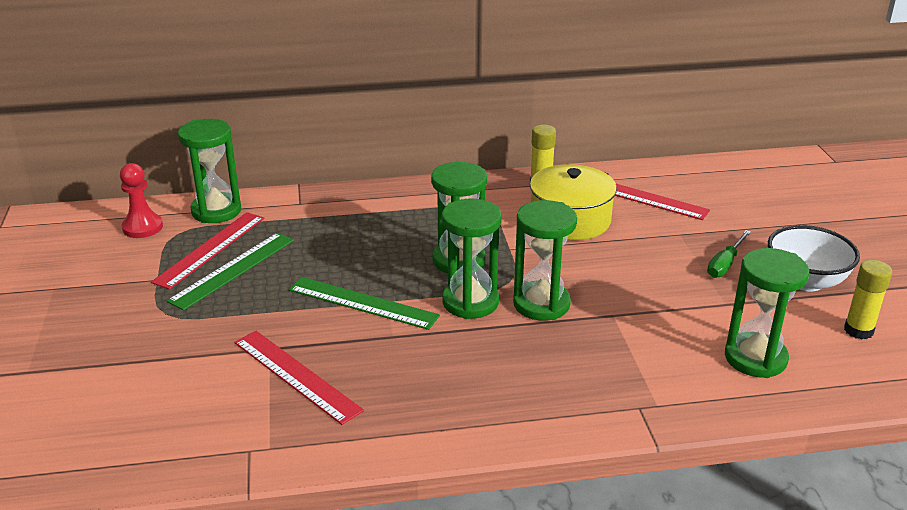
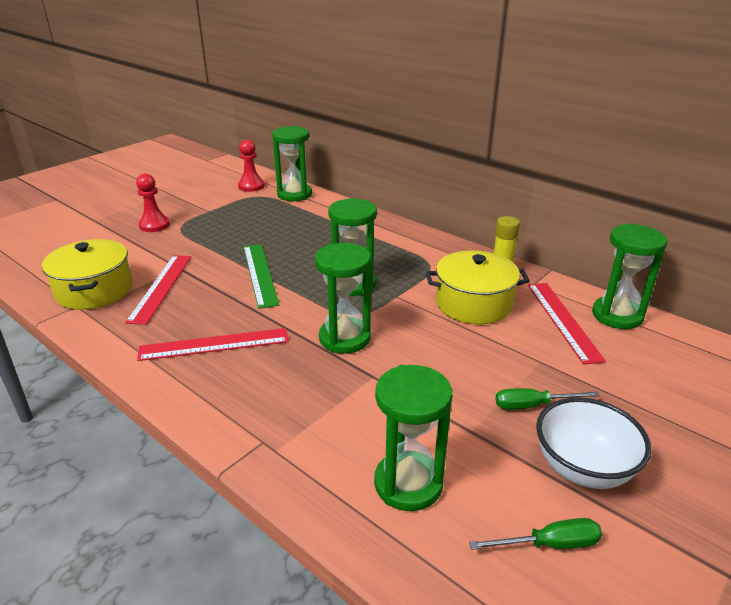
camera: 50 degrees right, 0 degrees up
red ruler [151,212,264,289] -> red ruler moved to [137,328,289,361]
green ruler [167,233,294,310] -> none
green hourglass [442,199,502,319] -> green hourglass moved to [592,223,668,329]
yellow glue stick [844,260,892,340] -> green screwdriver [469,518,602,550]
none -> yellow pot [42,239,132,310]
none -> red pawn [136,174,170,232]

